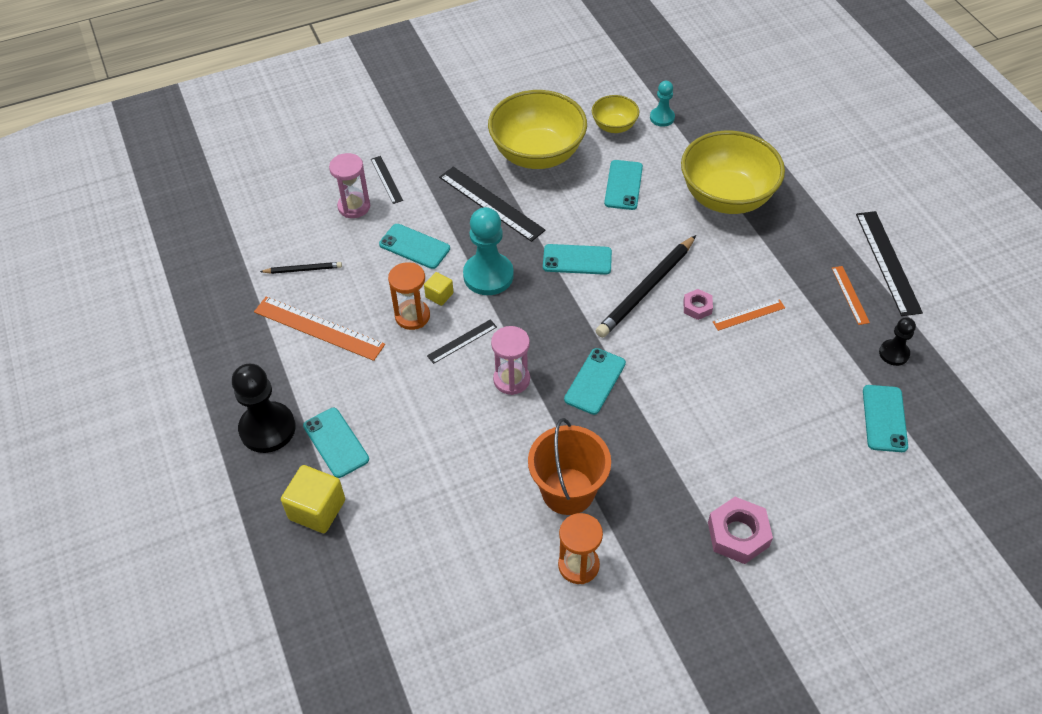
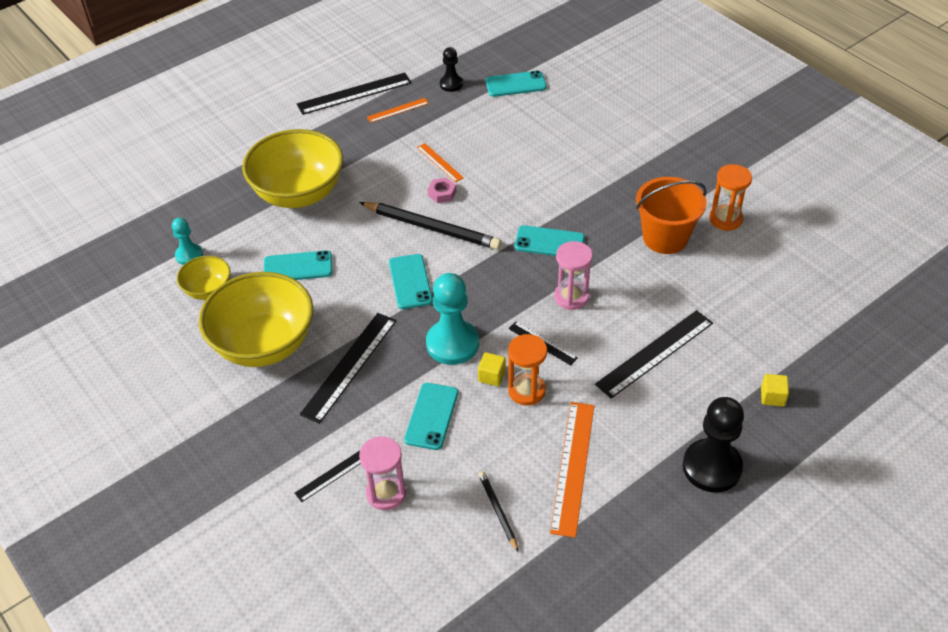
camera: 105 degrees left, 5 degrees down
yellow cube [281,465,345,533] -> yellow cube [761,374,789,406], size x0.55
turquoise phone [303,408,369,478] -> none
pink nut [708,497,773,564] -> none
none -> black ruler [595,310,713,399]

